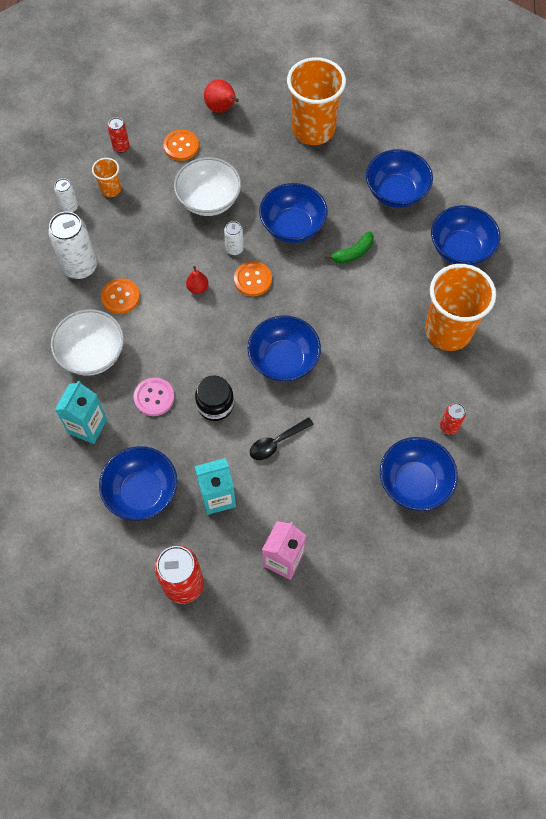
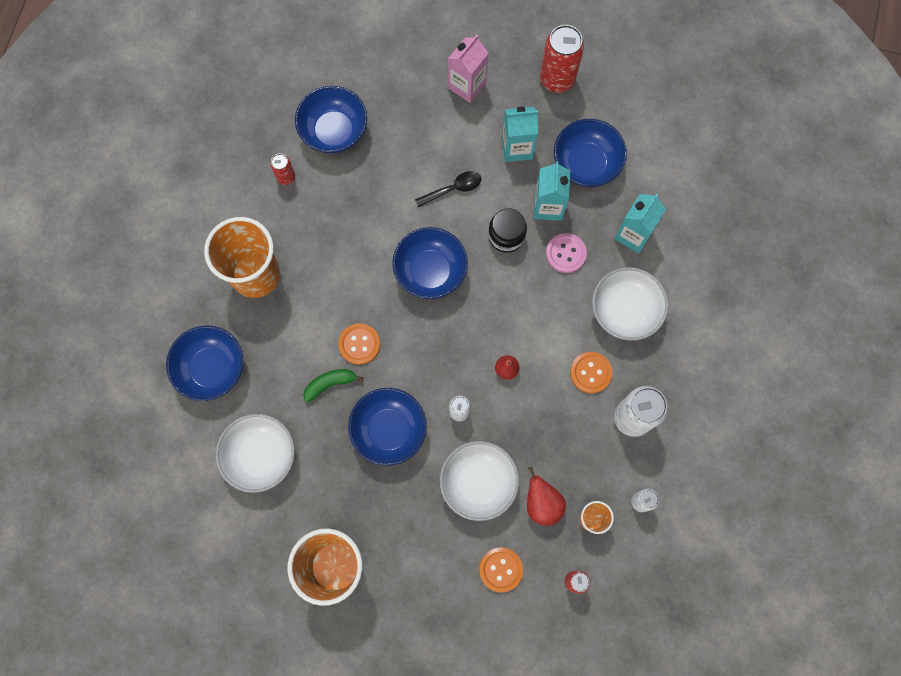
camera: 170 degrees left, 10 degrees up
red pear [204,79,239,113] -> red pear moved to [527,466,566,526]
orange button [234,261,272,296] -> orange button moved to [338,323,380,365]
blue bowl [366,149,433,208] -> white bowl [216,414,295,493]
none -> turquoise carton [533,161,570,221]

